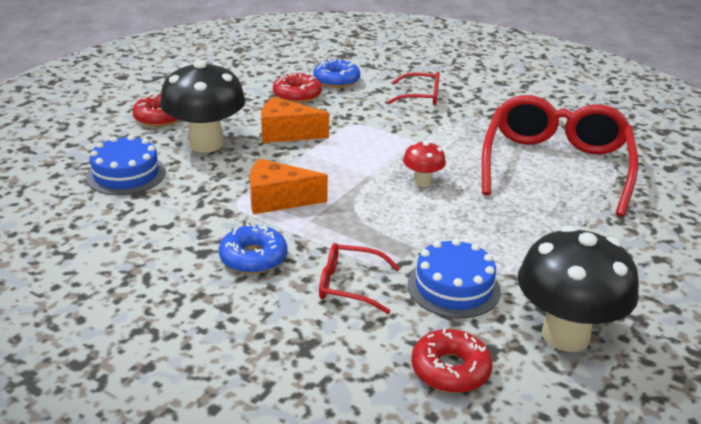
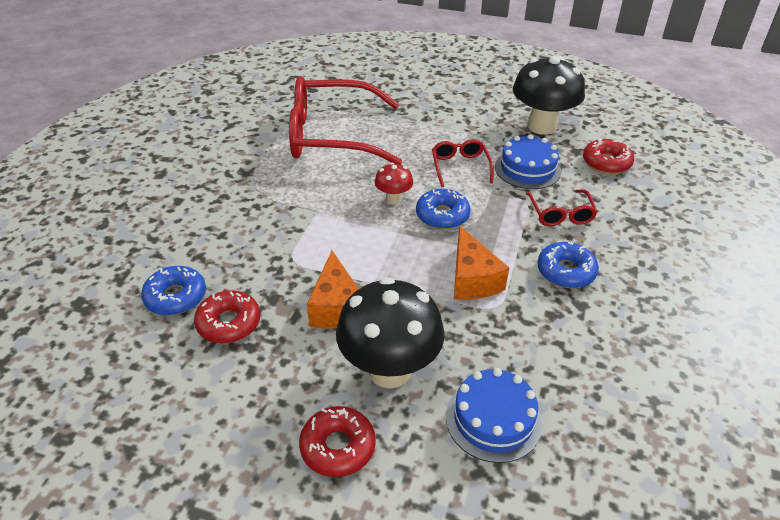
camera: 105 degrees left, 10 degrees up
red glasses [387,72,440,105] -> red glasses moved to [432,139,494,187]
none -> blue donut [416,189,471,229]

